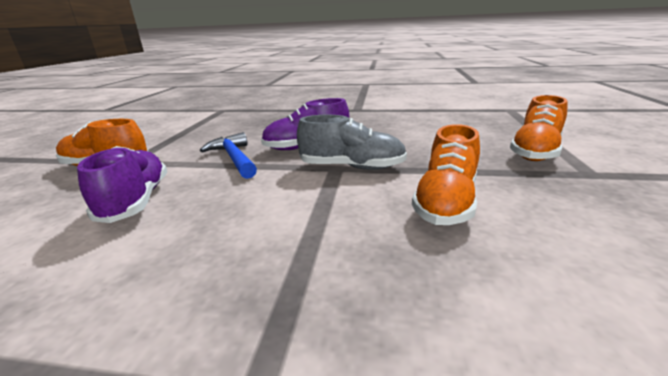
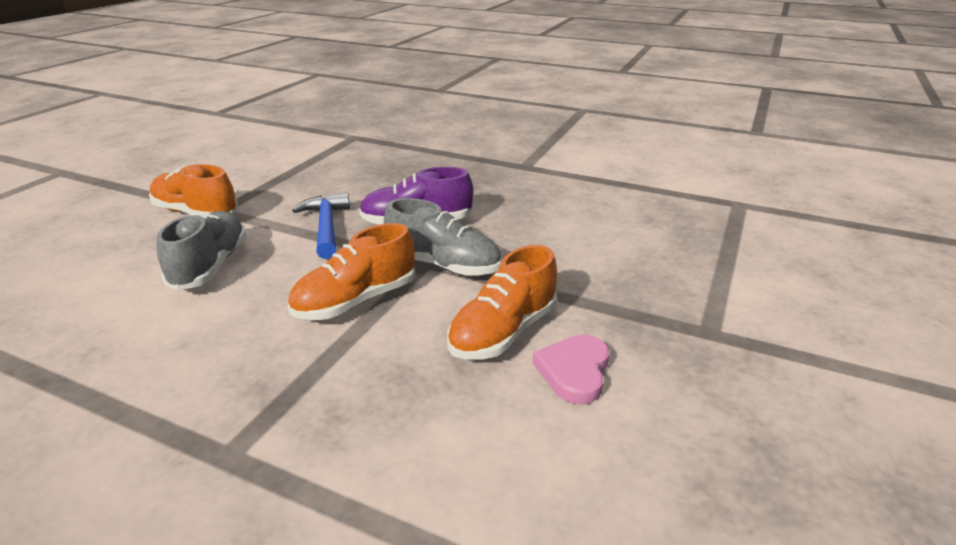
camera: 15 degrees right, 5 degrees up
purple shoe [77,146,167,223] -> grey shoe [157,211,247,291]
orange shoe [510,95,567,161] -> orange shoe moved to [288,223,415,320]
none -> pink heart [532,334,610,404]

